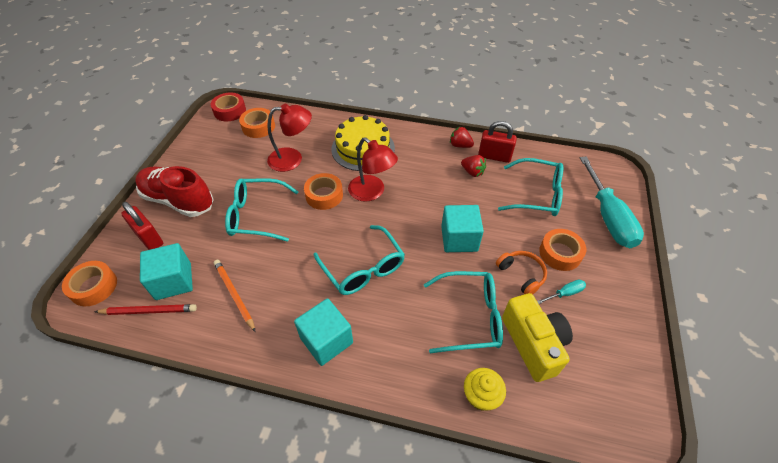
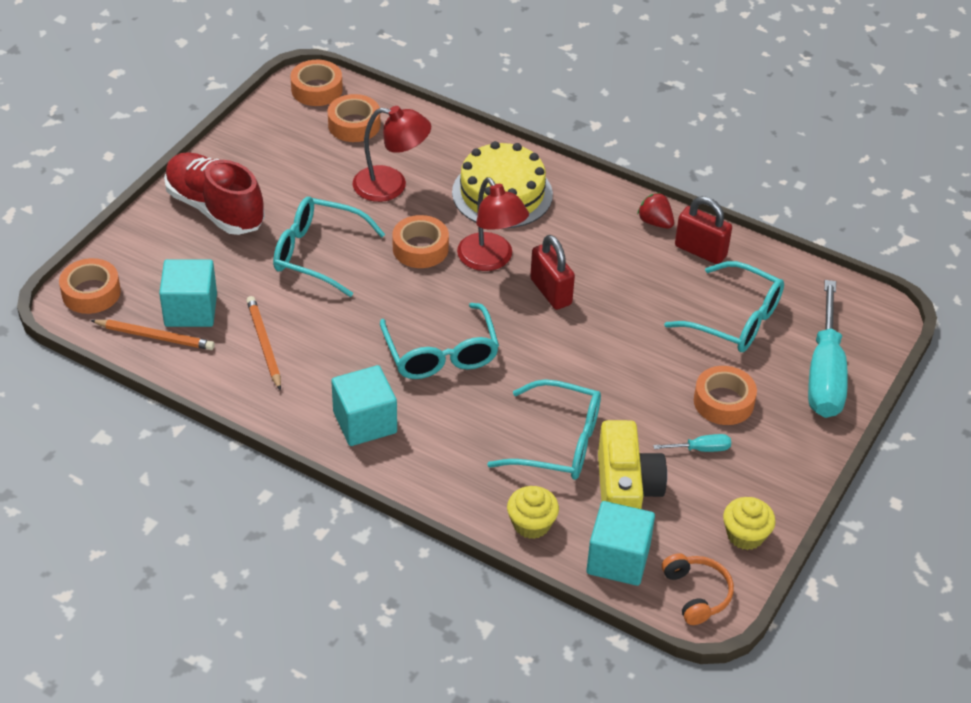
camera: 15 degrees right, 5 degrees down
red pencil [95,304,197,315] -> orange pencil [90,320,215,350]
red padlock [121,202,163,250] -> red padlock moved to [530,235,575,310]
red tape [211,93,246,121] -> orange tape [290,60,343,106]
turquoise cube [441,205,484,252] -> turquoise cube moved to [586,501,655,586]
red strawberry [461,155,486,177] -> none
orange headphones [496,251,547,294] -> orange headphones moved to [662,553,734,625]
none -> yellow cupcake [723,497,776,550]

